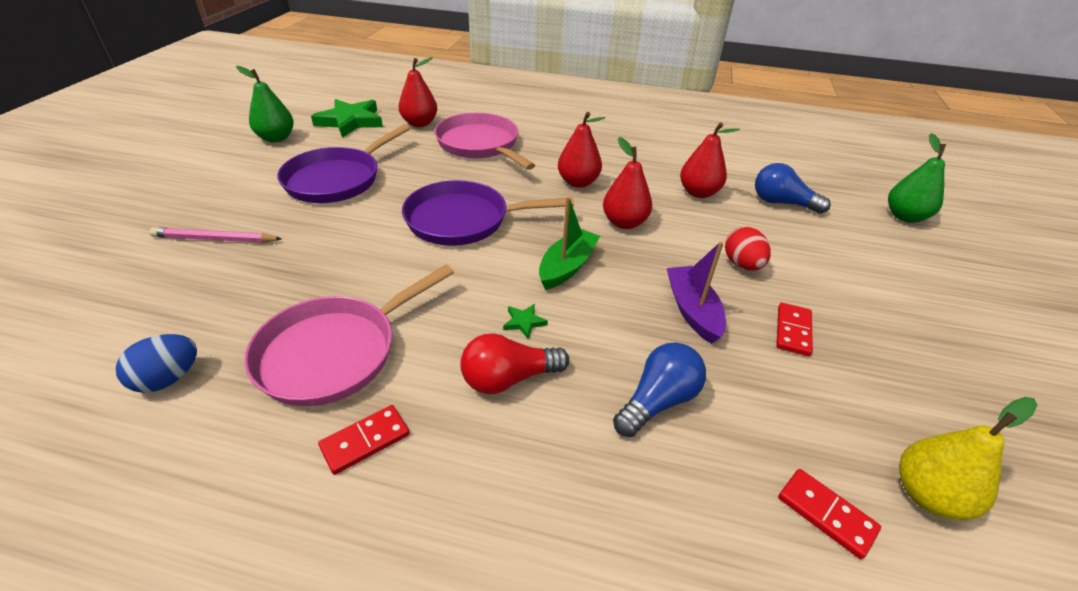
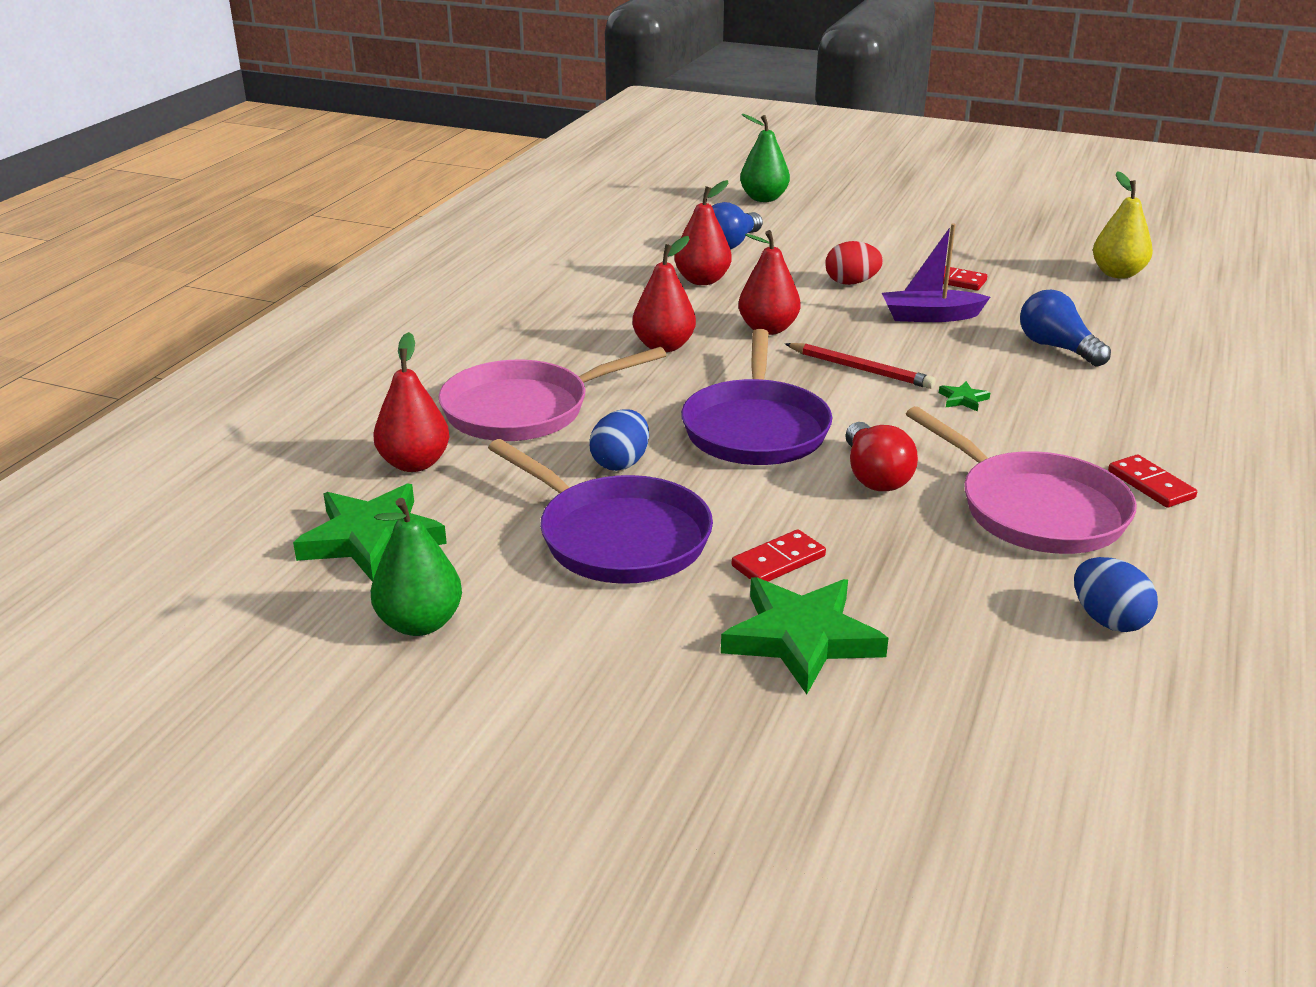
camera: 80 degrees left, 10 degrees down
pink pencil [149,227,282,243] -> green star [721,577,889,694]
red light bulb [460,333,569,394] -> red light bulb moved to [845,422,918,491]
green boat [539,197,600,290] -> red pencil [785,343,936,389]
red domino [778,469,881,559] -> red domino moved to [732,529,826,582]
none -> blue egg [590,409,649,471]

